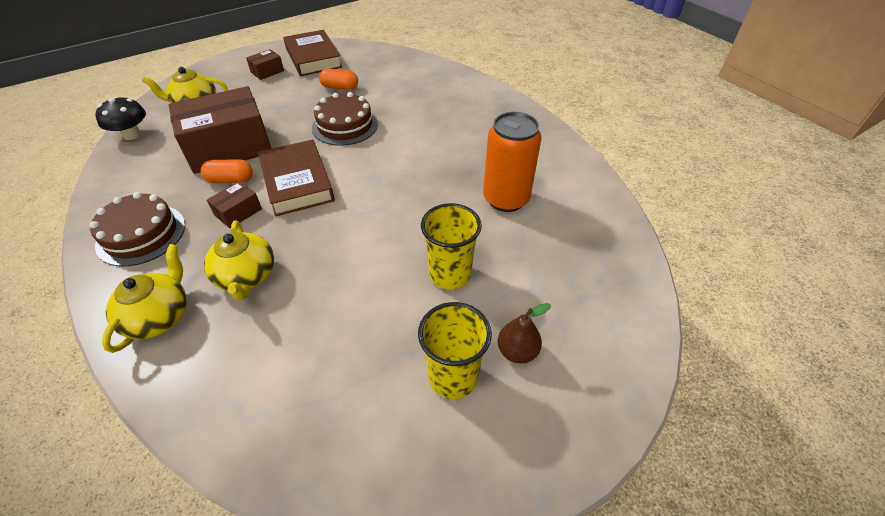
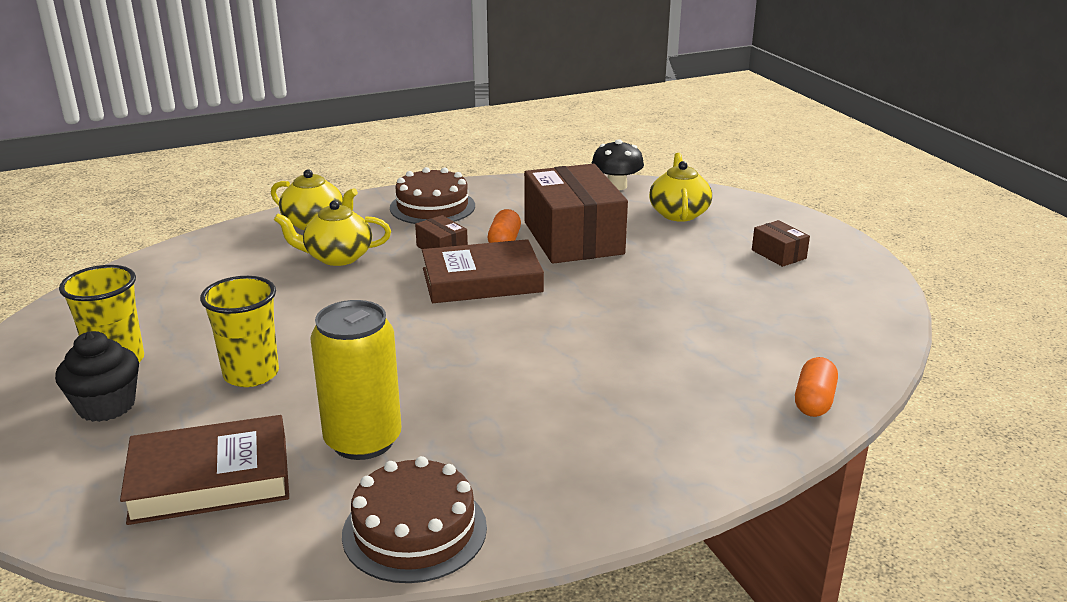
camera: 100 degrees right, 20 degrees down
brown book [283,30,342,76] -> brown book moved to [120,415,289,525]
brown cake [312,92,378,146] -> brown cake moved to [342,456,487,583]
orange capsule [319,69,358,90] -> orange capsule moved to [795,357,838,417]
orange can [483,112,542,212] -> yellow can [310,300,401,460]
brown pear [498,303,551,363] -> black cupcake [55,331,139,422]

